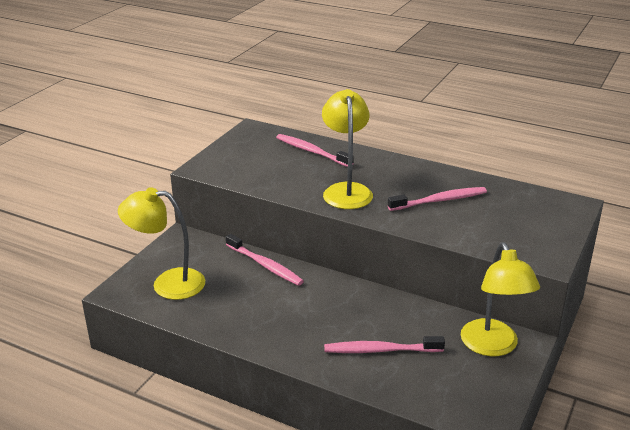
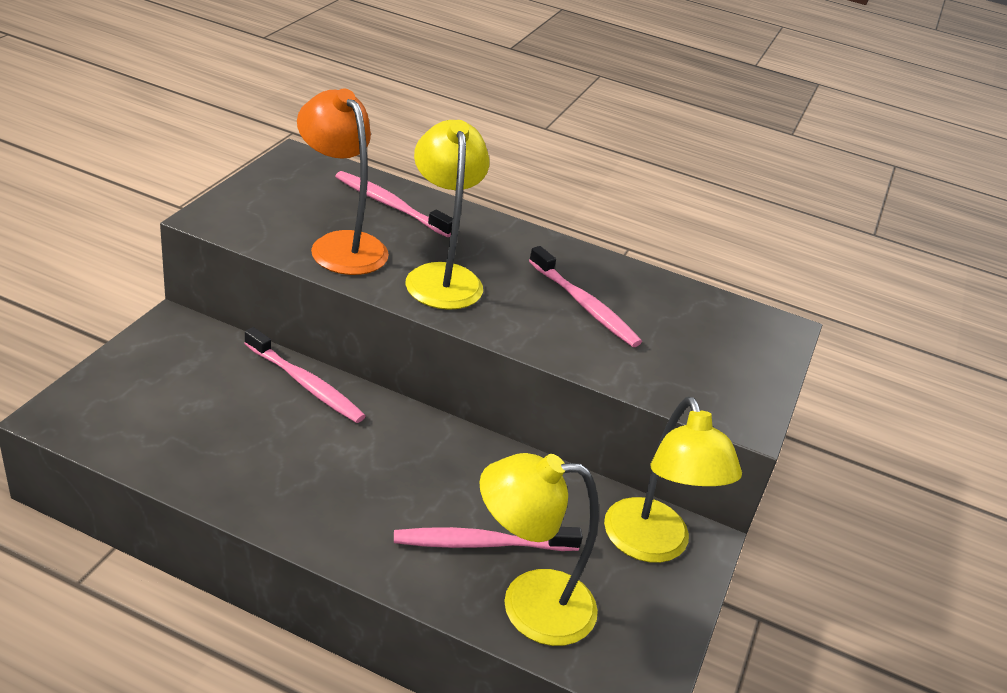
camera: 10 degrees left, 5 degrees up
yellow lamp [118,187,205,300] -> yellow lamp moved to [479,453,599,646]
pink toothbrush [388,187,487,211] -> pink toothbrush turned 75 degrees clockwise [529,246,642,347]
none -> orange lamp [297,89,389,275]

